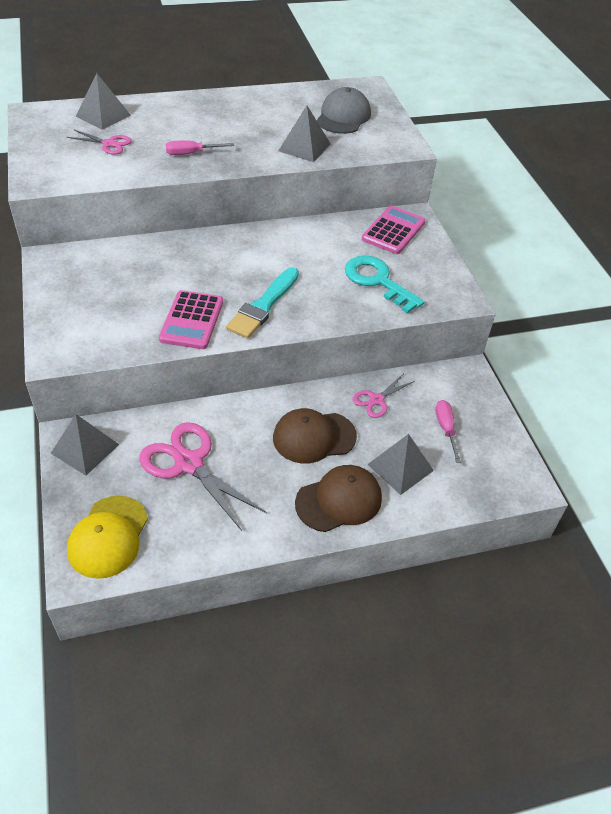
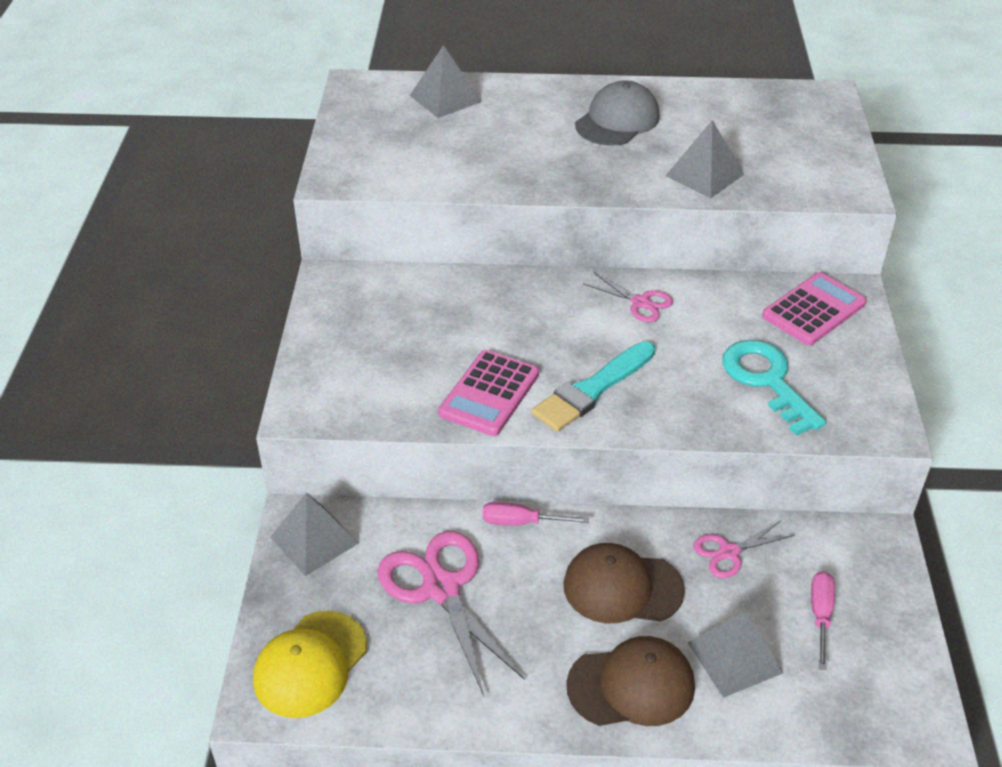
camera: 20 degrees right, 5 degrees down
pink scissors [67,130,132,155] -> pink scissors moved to [583,273,673,322]
pink screwdriver [166,140,234,155] -> pink screwdriver moved to [482,502,589,526]
grey cap [317,87,371,134] -> grey cap moved to [575,80,660,146]

